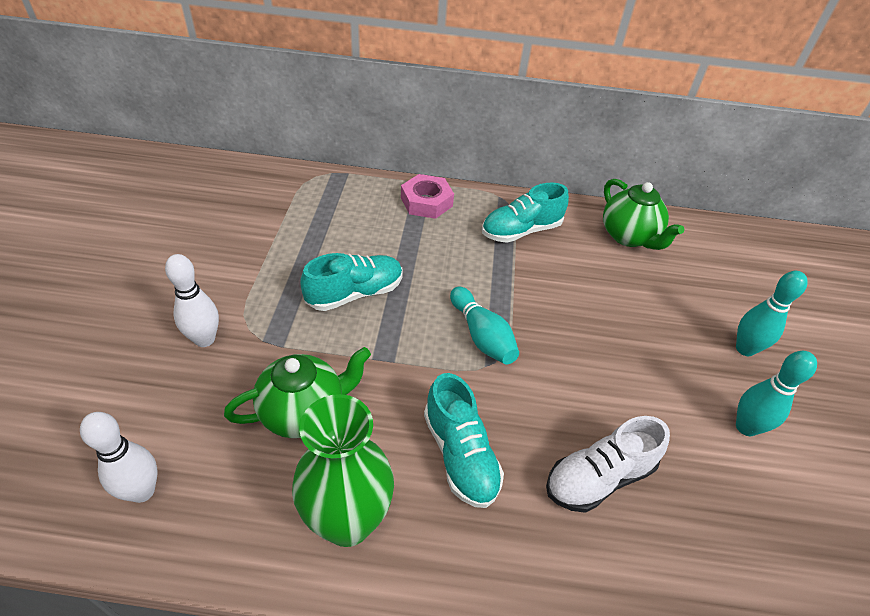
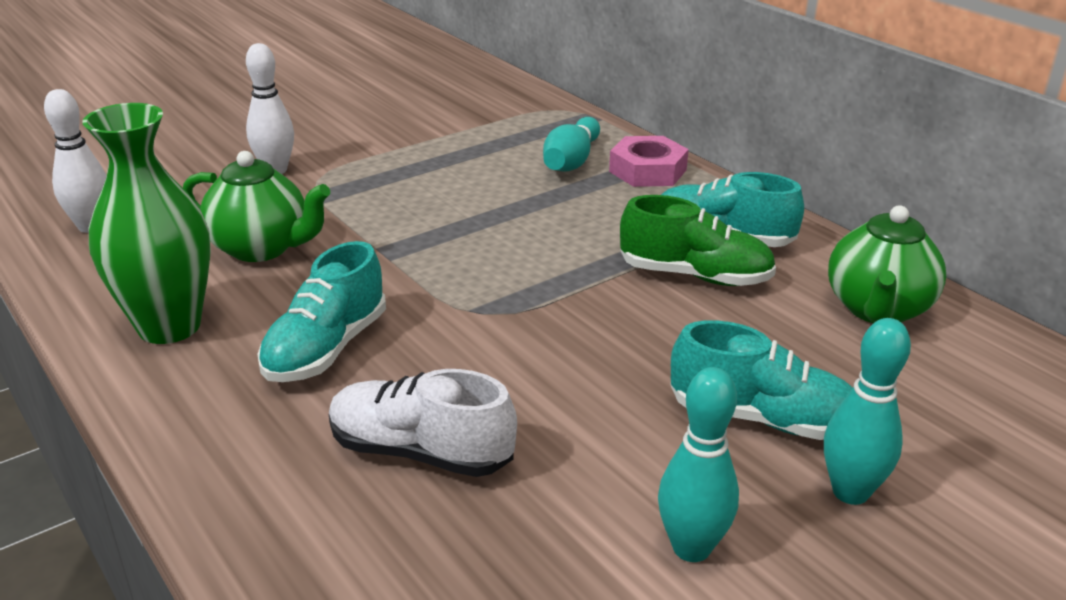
camera: 50 degrees right, 15 degrees down
turquoise shoe [300,253,403,311] -> turquoise shoe moved to [671,320,852,440]
turquoise bowling pin [450,287,519,365] -> turquoise bowling pin moved to [543,117,600,172]
none -> green shoe [620,195,776,286]

